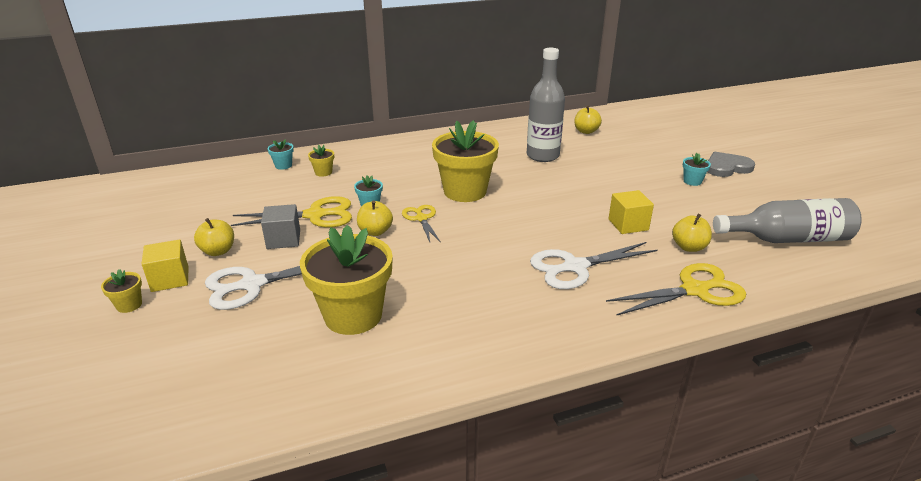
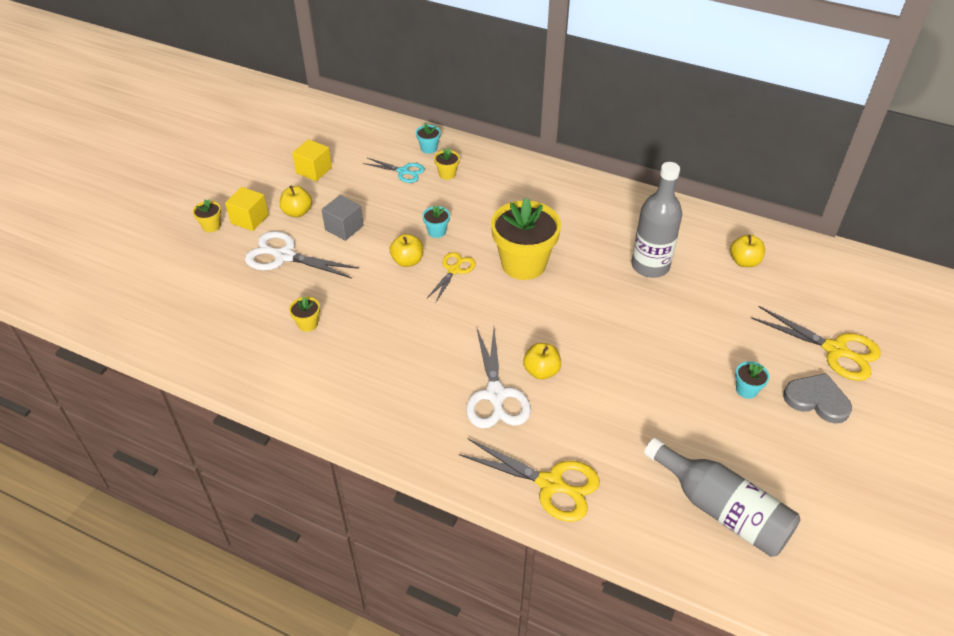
camera: 45 degrees right, 15 degrees up
yellow scissors [231,196,352,228] -> yellow scissors moved to [751,306,881,381]
yellow flower pot [300,225,393,335] -> yellow flower pot [289,297,320,332], size x0.42
white scissors [530,242,658,289] -> white scissors turned 120 degrees counterclockwise [466,328,531,429]
yellow cube [608,190,654,234] -> yellow cube moved to [292,139,332,181]
yellow apple [672,214,712,252] -> yellow apple moved to [523,343,561,380]
none -> turquoise scissors [363,158,425,183]

